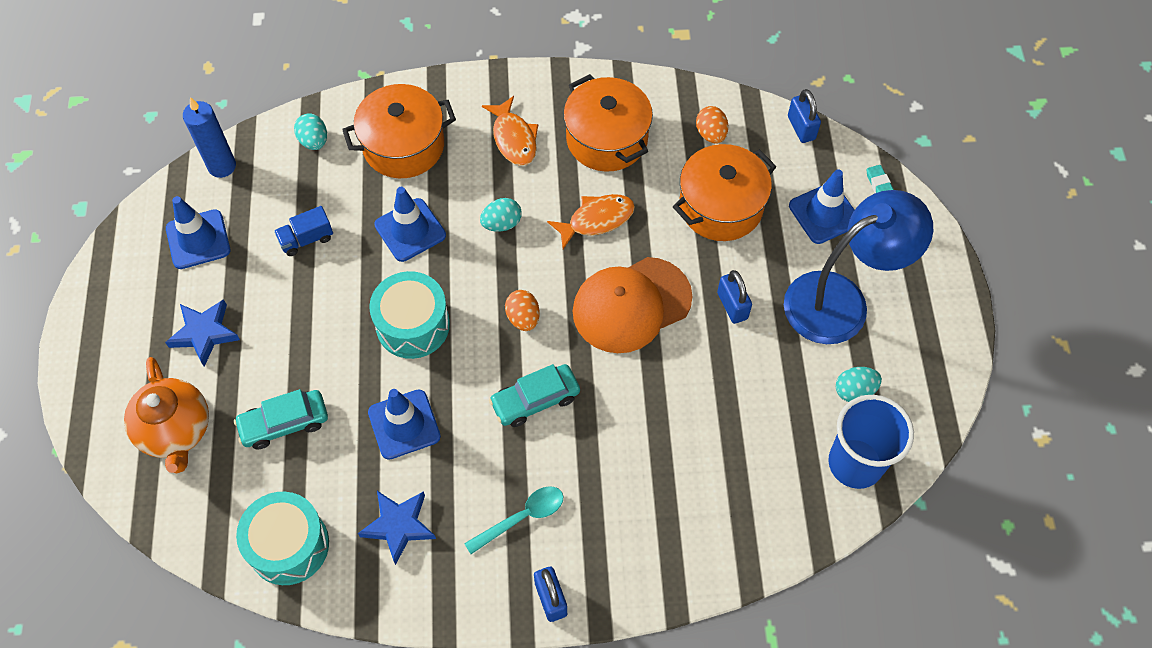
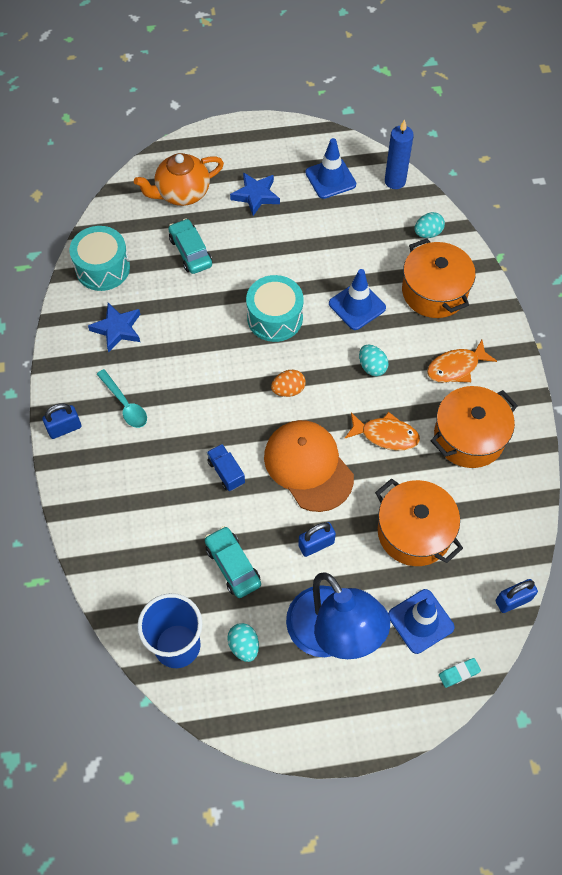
camera: 85 degrees right, 0 degrees up
blue truck [274,206,333,256] -> blue truck moved to [207,444,245,491]
blue traffic cone [368,389,441,460] -> none
turquoise car [489,364,580,427] -> turquoise car moved to [205,526,261,598]
orange fish [547,194,635,249] -> orange fish turned 45 degrees counterclockwise [344,412,420,450]
orange egg [696,106,728,144] -> none

